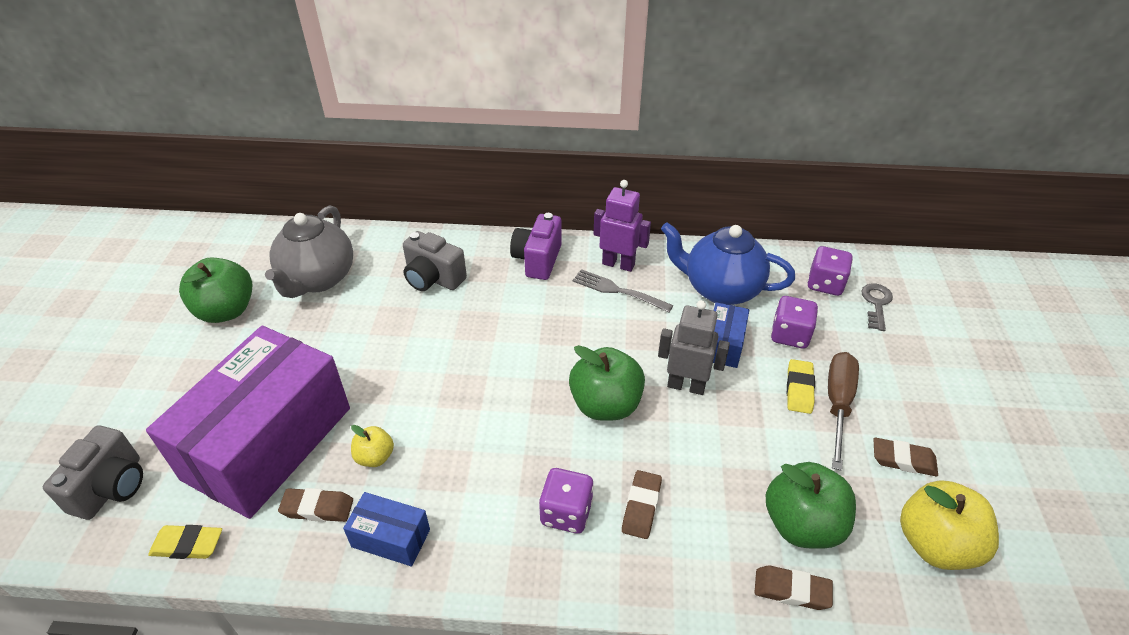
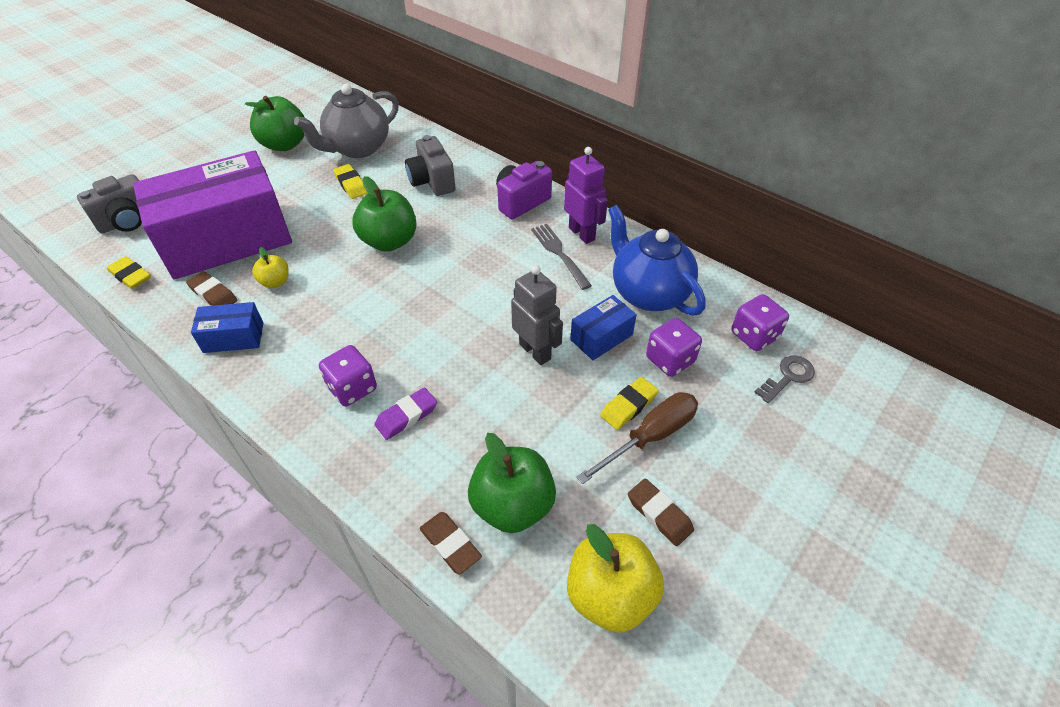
camera: 35 degrees right, 5 degrees up
blue box [343,492,430,566] -> blue box turned 60 degrees counterclockwise [191,302,263,353]
green apple [569,345,645,421] -> green apple moved to [352,176,417,252]
brown eraser [622,470,662,539] -> purple eraser [374,387,437,440]
none -> yellow eraser [333,164,368,199]

